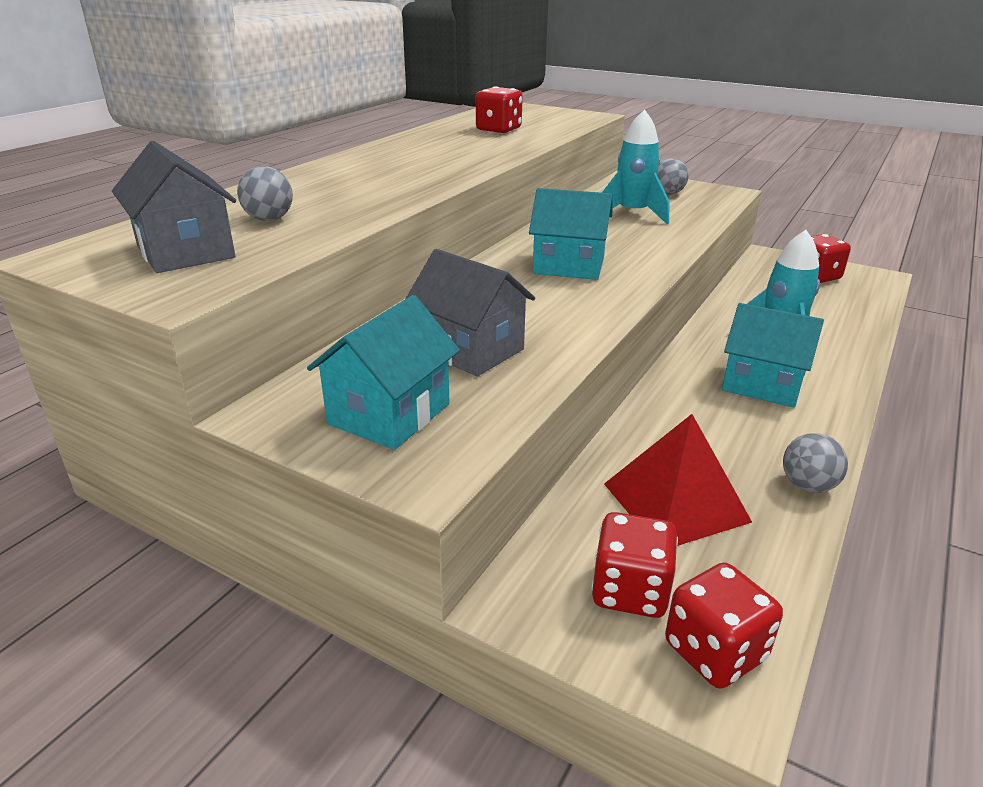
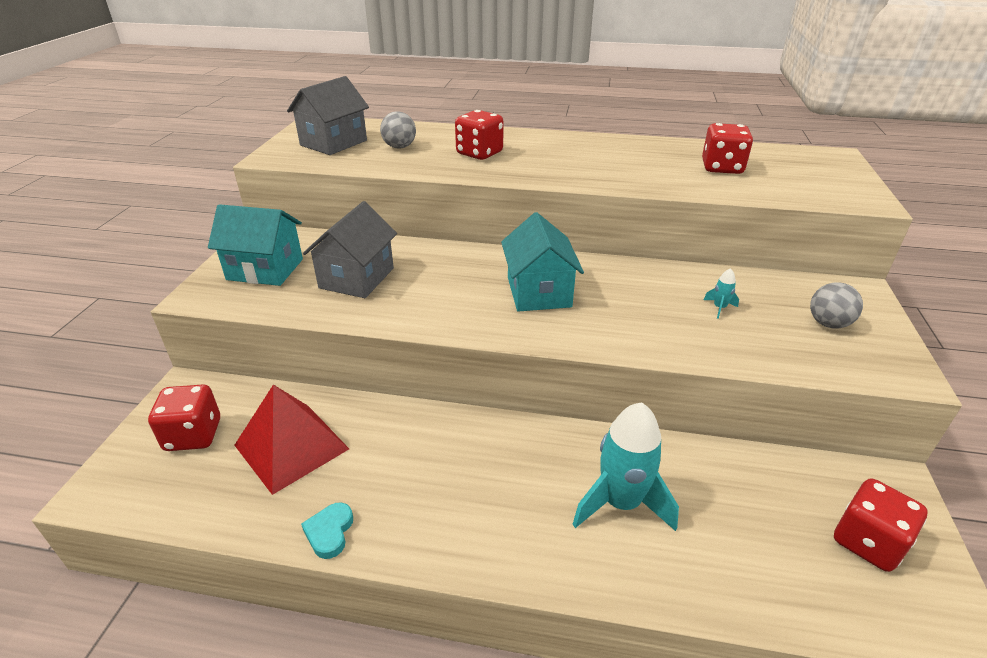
camera: 70 degrees right, 5 degrees up
turquoise rocket [602,109,670,224] -> turquoise rocket [704,268,739,319], size x0.40
red dice [665,563,783,689] -> red dice moved to [455,110,504,160]
turquoise house [722,303,824,407] -> none
grey ball [783,433,848,493] -> turquoise heart [301,502,353,559]

